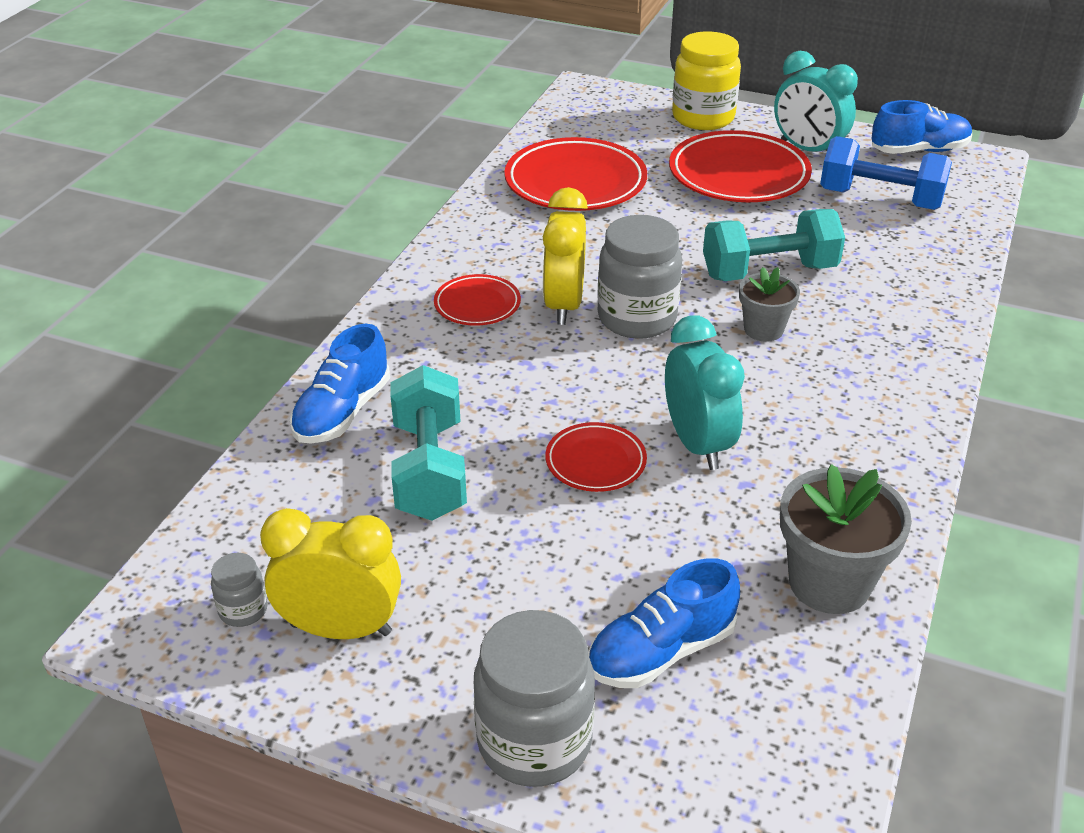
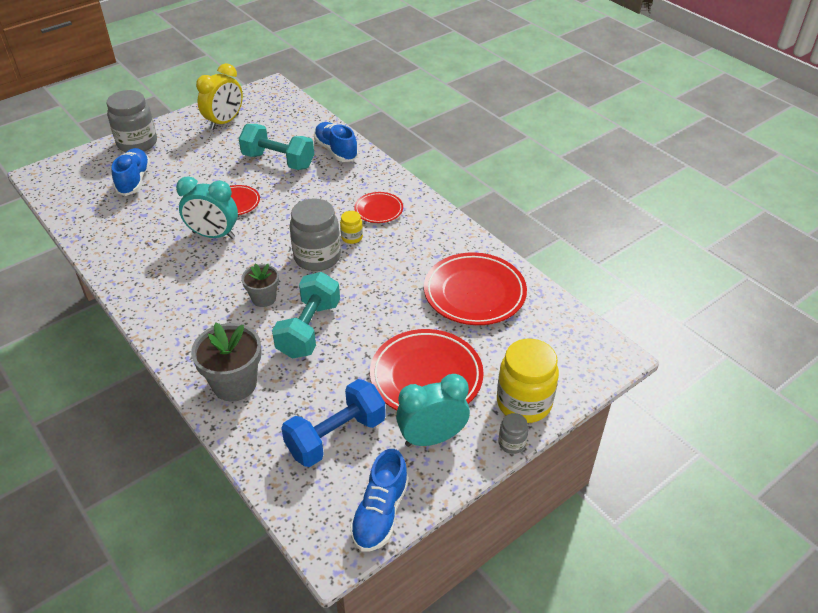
camera: 120 degrees right, 5 degrees up
grey jar [211,553,268,627] -> grey jar moved to [498,413,528,454]
yellow clock [542,187,588,325] -> yellow jar [340,211,363,244]
grey flower pot [780,464,912,614] -> grey flower pot moved to [191,322,262,401]

